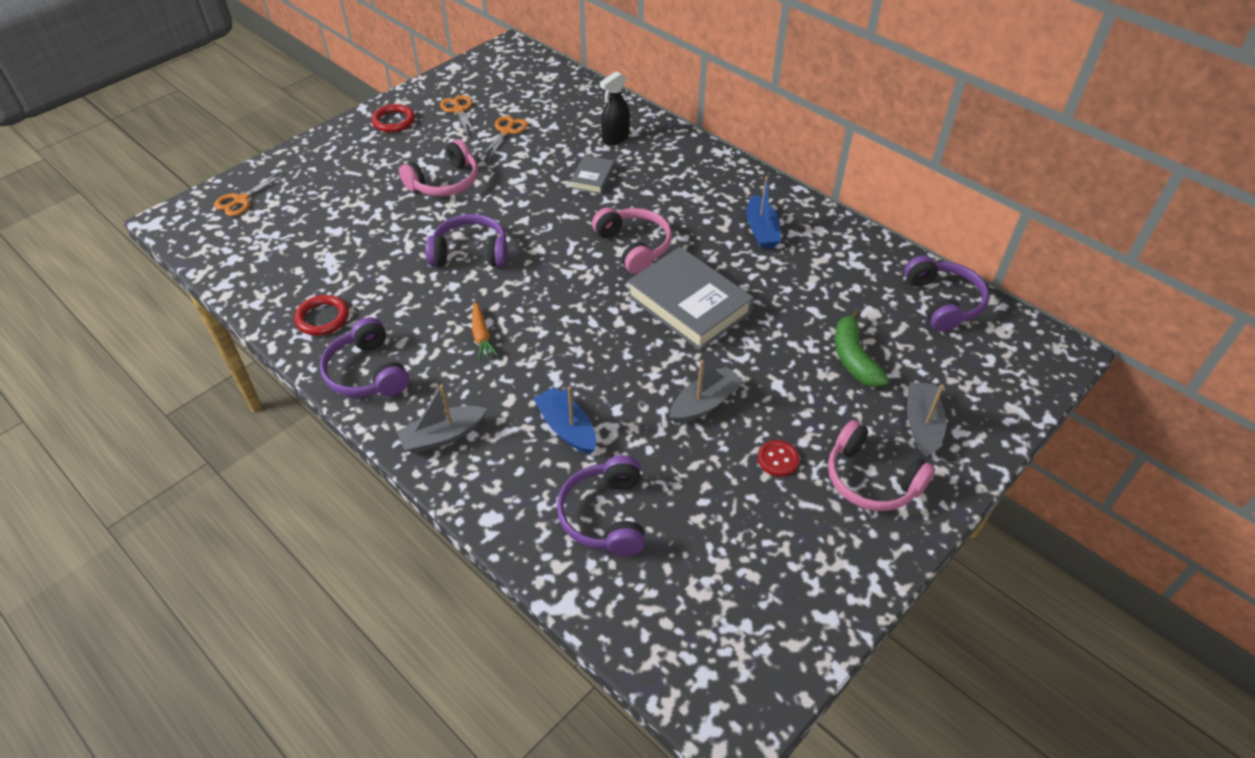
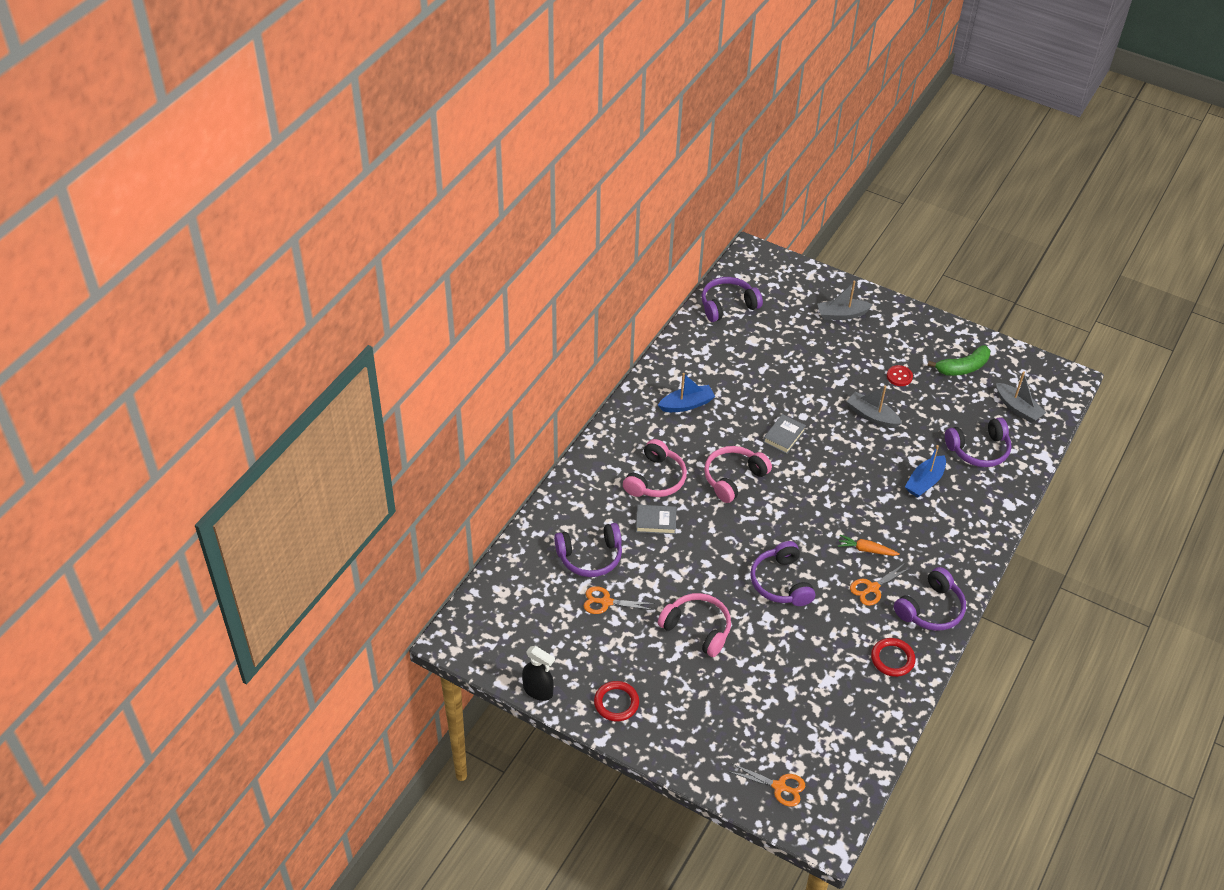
camera: 105 degrees left, 0 degrees up
grey boat [397,384,487,454] -> grey boat moved to [996,371,1047,423]
orange scissors [440,95,476,136] -> orange scissors moved to [850,563,910,606]
orange carrot [472,302,499,360] -> orange carrot turned 135 degrees counterclockwise [838,535,900,556]
black spray bottle [600,71,630,145] -> black spray bottle moved to [522,646,555,701]
grey book [627,247,754,350] -> grey book [763,414,806,454], size x0.49
pink headphones [828,420,935,511] -> pink headphones moved to [623,439,687,497]
green banana [835,309,889,387] -> green banana moved to [928,345,990,376]
none -> purple headphones [554,523,622,577]

